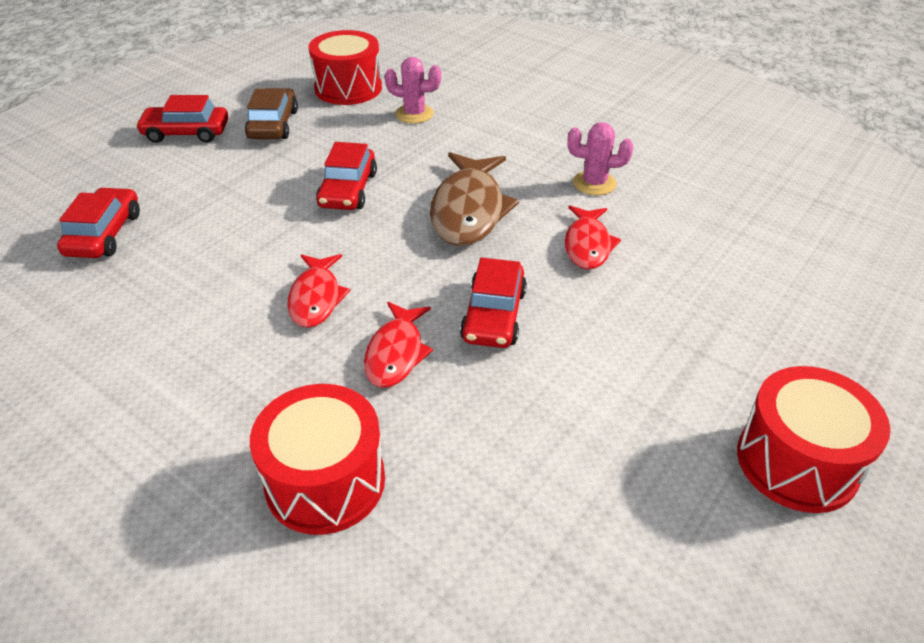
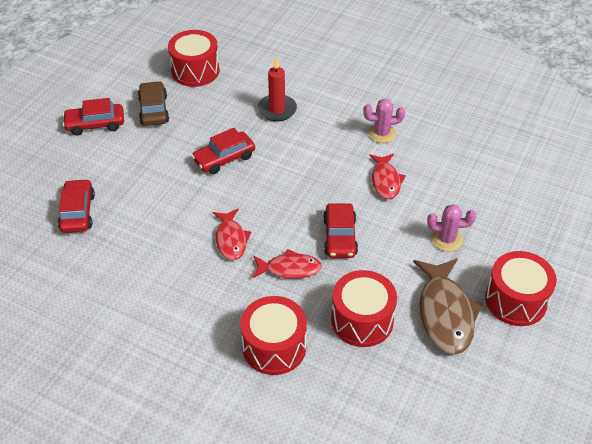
camera: 10 degrees left, 5 degrees up
red car [316,142,377,210] -> red car turned 60 degrees clockwise [192,128,255,174]
red fish [364,302,433,388] -> red fish turned 90 degrees counterclockwise [253,249,322,279]
pink cactus [385,57,441,124] -> pink cactus moved to [427,204,476,252]
brown fish [430,152,519,246] -> brown fish moved to [413,258,482,355]
none -> red candle [258,58,297,122]
none -> red drum [331,270,397,347]

